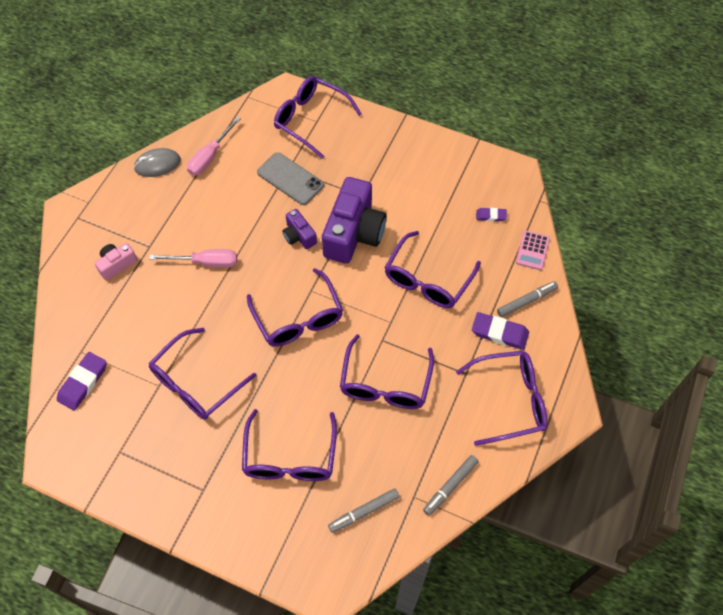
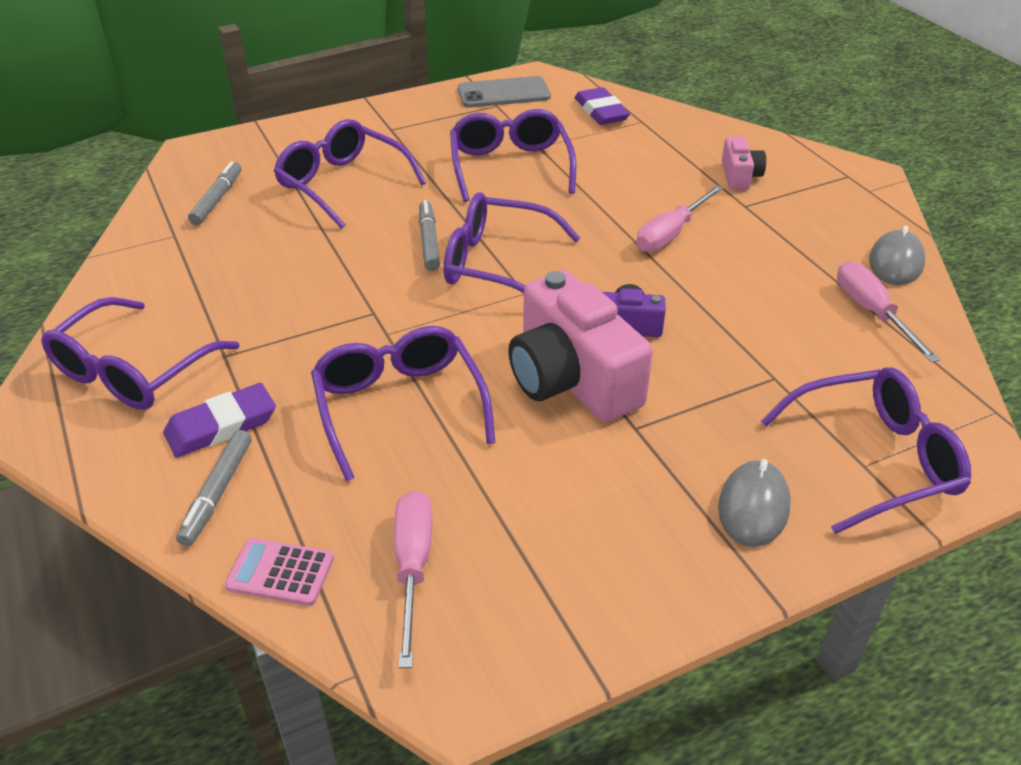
camera: 130 degrees right, 20 degrees down
grey phone [257,152,324,205] -> grey phone moved to [458,76,551,108]
purple camera [322,177,387,264] -> pink camera [508,270,653,422]
purple glasses [340,334,434,409] -> none
grey marker [423,455,478,515] -> grey marker moved to [419,200,440,271]
purple eraser [476,208,507,221] -> pink screwdriver [394,491,433,668]
pink calculator [516,230,550,270] -> pink calculator turned 45 degrees counterclockwise [225,538,334,606]
none -> grey mouse [718,459,791,547]

